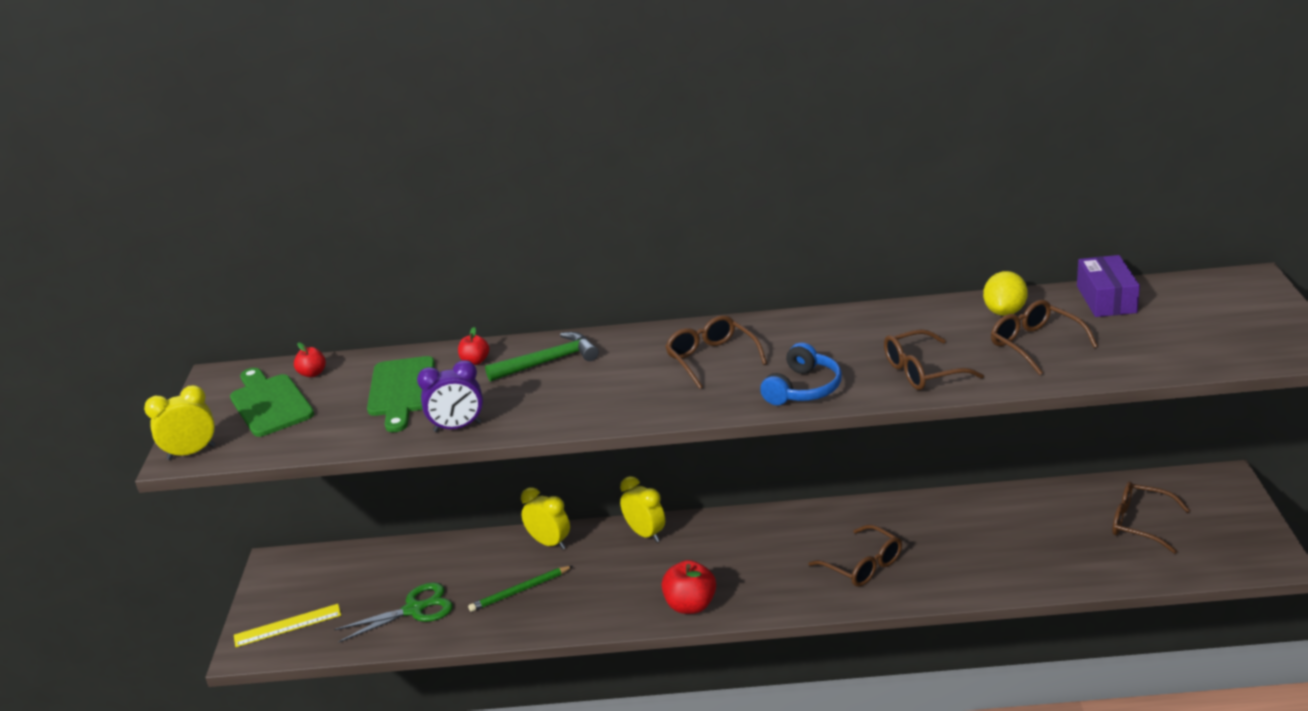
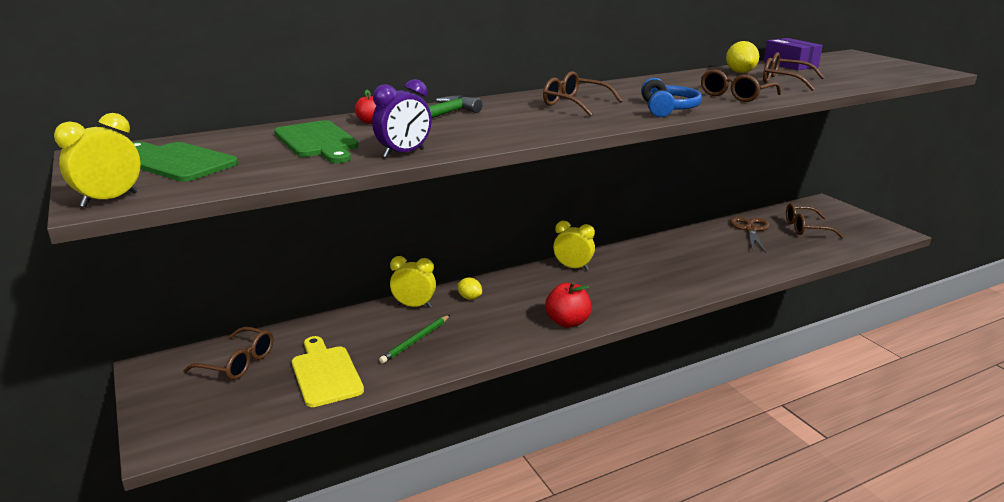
camera: 30 degrees left, 5 degrees down
yellow ruler [234,604,341,647] -> none
red apple [294,342,326,377] -> none
green scissors [334,582,453,642] -> yellow cutting board [292,336,364,407]
yellow clock [620,476,665,542] -> yellow clock moved to [553,221,595,271]
brown glasses [808,525,902,587] -> brown glasses moved to [183,327,273,380]
none -> yellow lemon [458,278,482,300]
none -> brown scissors [730,217,770,253]

